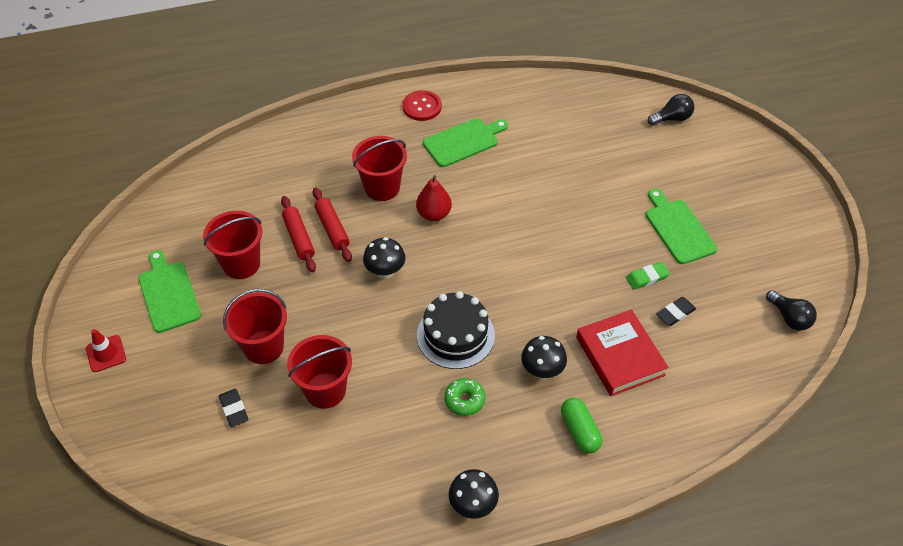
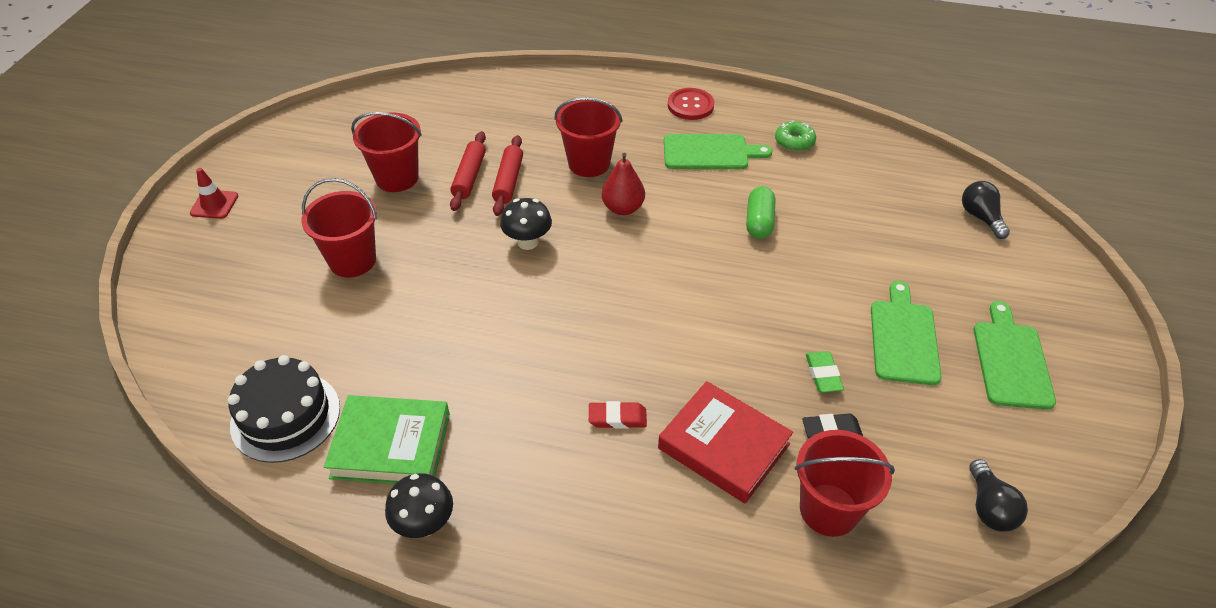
camera: 30 degrees right, 5 degrees down
green cutting board [139,250,201,333] -> green cutting board moved to [973,301,1056,410]
black eraser [219,389,249,427] -> none
red bucket [287,335,352,409] -> red bucket moved to [795,430,895,537]
black cake [417,291,495,369] -> black cake moved to [228,355,340,463]
green donut [444,378,485,416] -> green donut moved to [775,120,816,152]
black mushroom [521,336,567,379] -> red eraser [589,401,647,429]
green capsule [561,398,602,453] -> green capsule moved to [746,186,775,239]
red book [576,310,669,396] -> red book turned 60 degrees counterclockwise [658,381,793,504]
green eraser [626,262,670,290] -> green eraser turned 75 degrees clockwise [805,351,844,393]
black light bulb [648,94,694,126] -> black light bulb turned 120 degrees counterclockwise [962,181,1010,239]
none -> green book [324,395,450,484]

